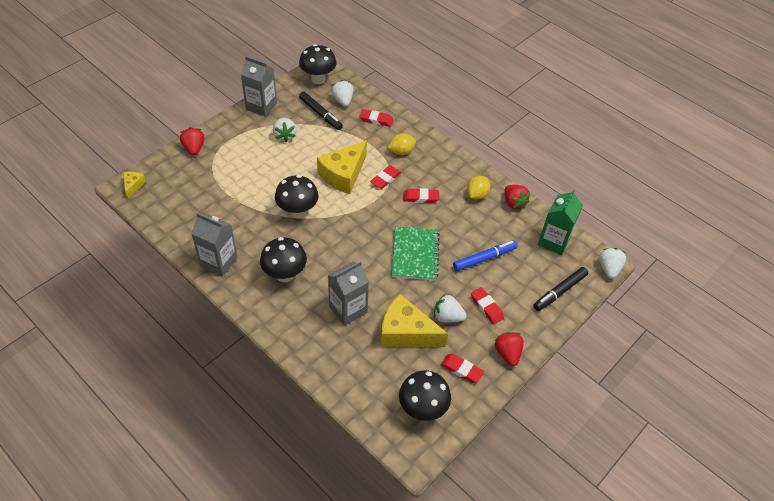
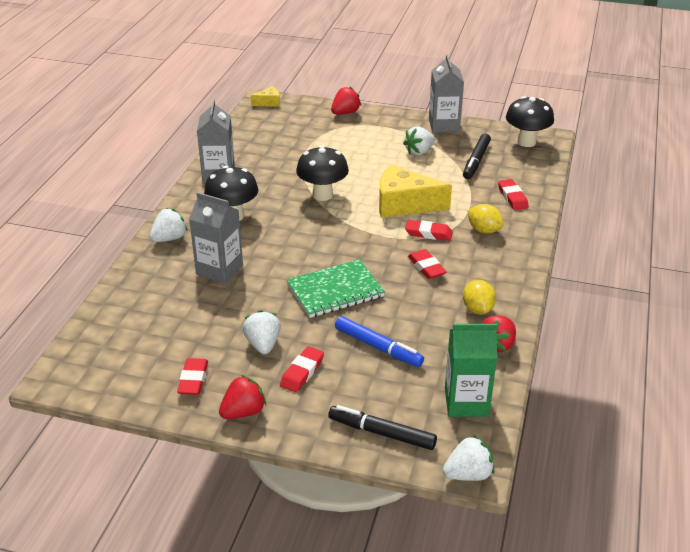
camera: 65 degrees right, 15 degrees down
white strawberry [331,80,354,107] -> white strawberry moved to [150,209,188,242]
yellow cheese [381,294,448,347] -> none
black mushroom [399,370,451,421] -> none
yellow lemon [467,176,490,200] -> yellow lemon turned 75 degrees clockwise [463,280,496,314]

